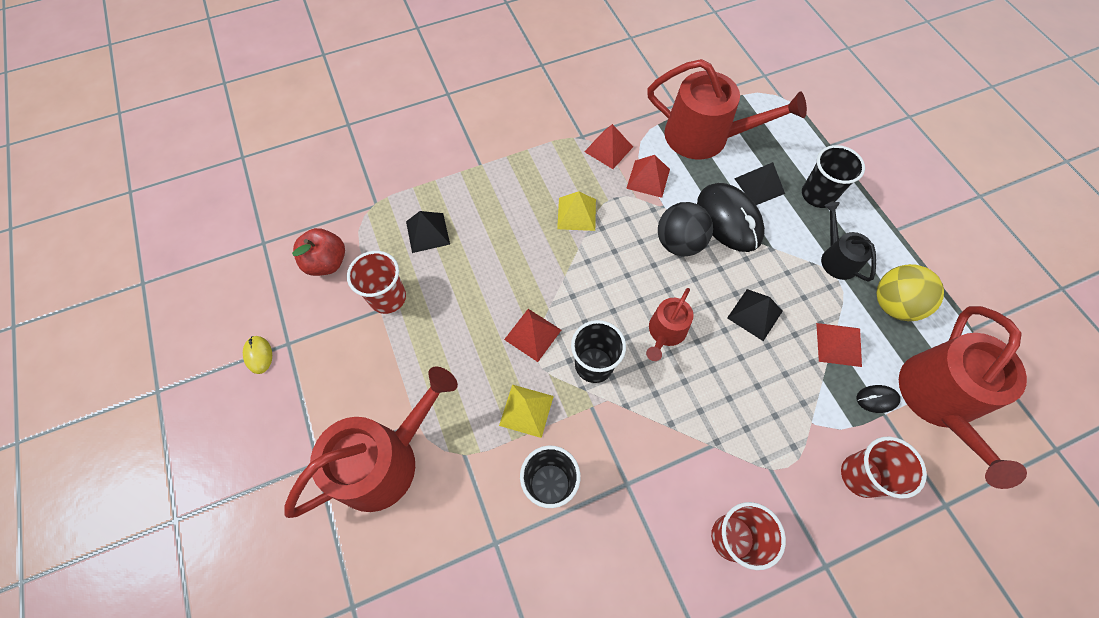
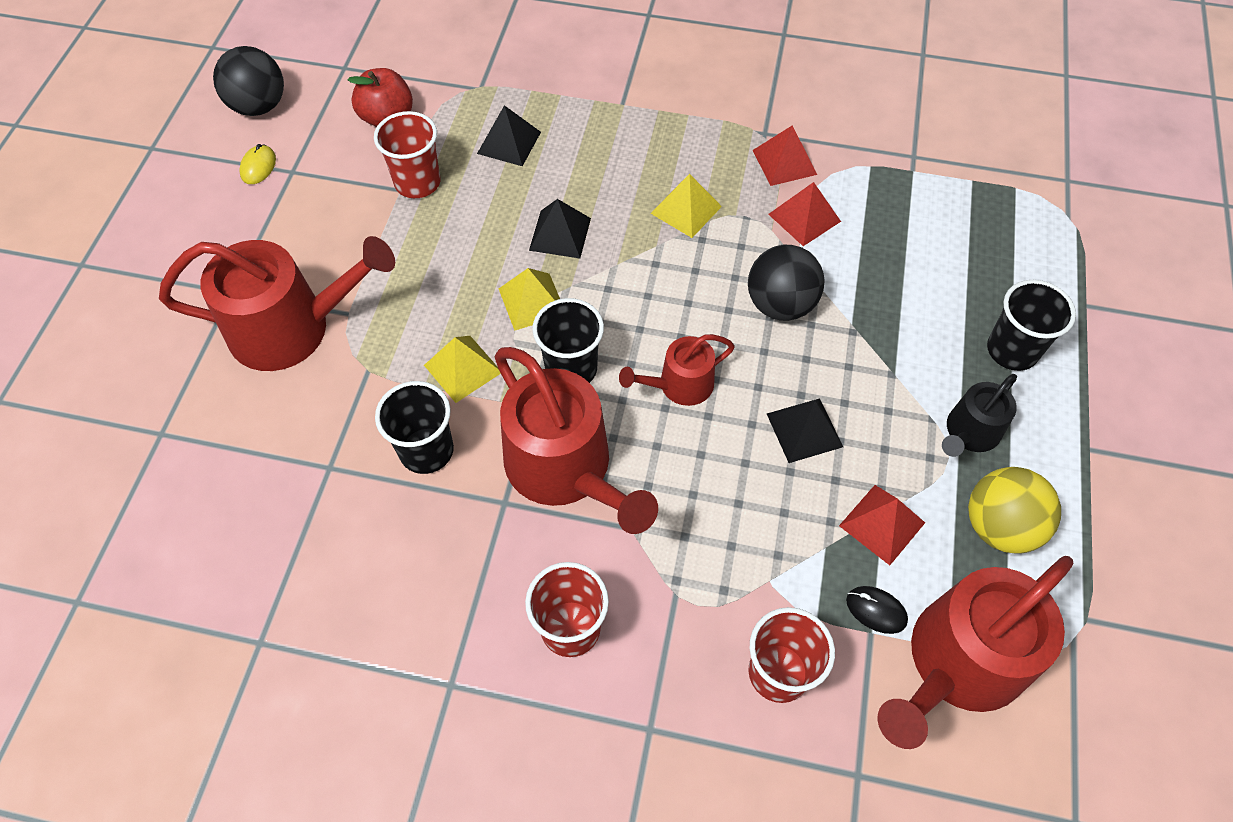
camera: 35 degrees right, 5 degrees down
red pyramid [504,309,561,362] -> yellow pyramid [499,268,560,331]
red watering can [647,59,807,159] -> red watering can moved to [495,347,658,534]
black mouse [697,183,765,252] -> none
black pyramid [734,162,785,205] -> black pyramid moved to [529,199,591,258]
black watering can [821,202,876,282] -> black watering can turned 150 degrees counterclockwise [942,374,1017,457]
none -> black ball [213,46,284,116]

